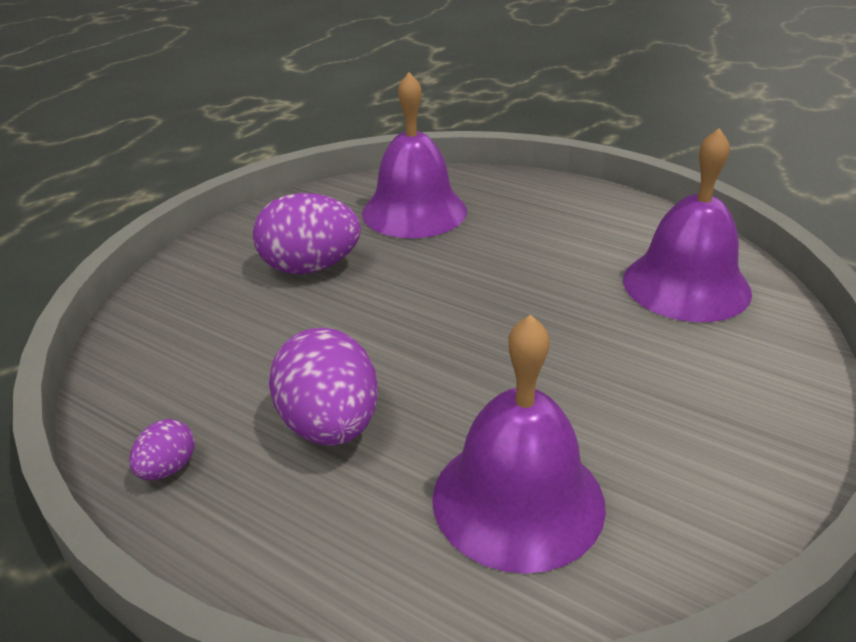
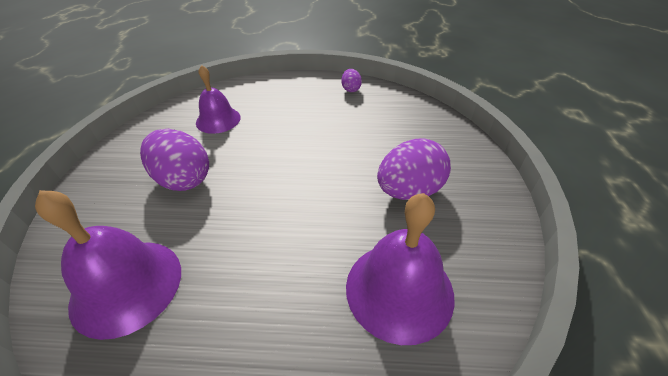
camera: 150 degrees right, 10 degrees up
purple egg [269,328,378,446] -> purple egg moved to [140,129,209,191]
purple bell [432,315,606,574] -> purple bell [196,65,241,134], size x0.65

